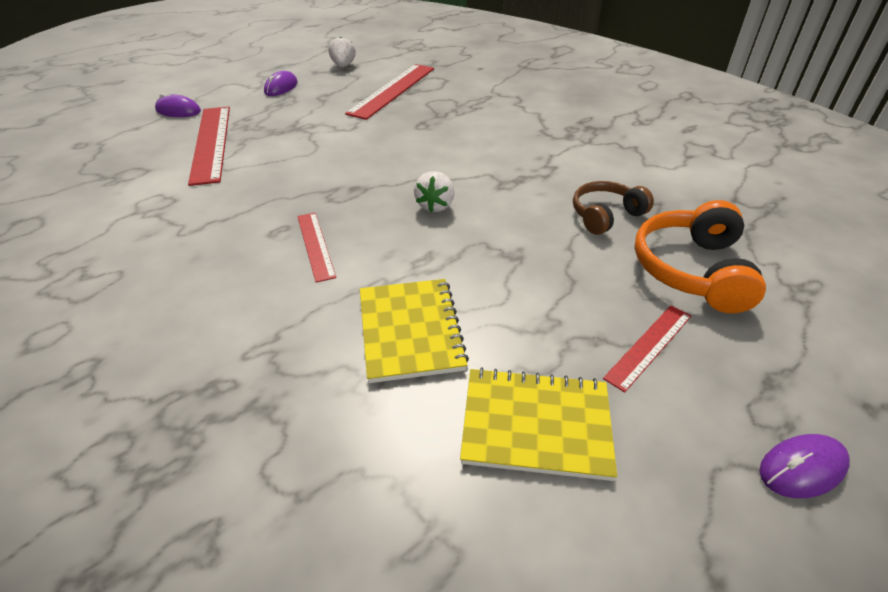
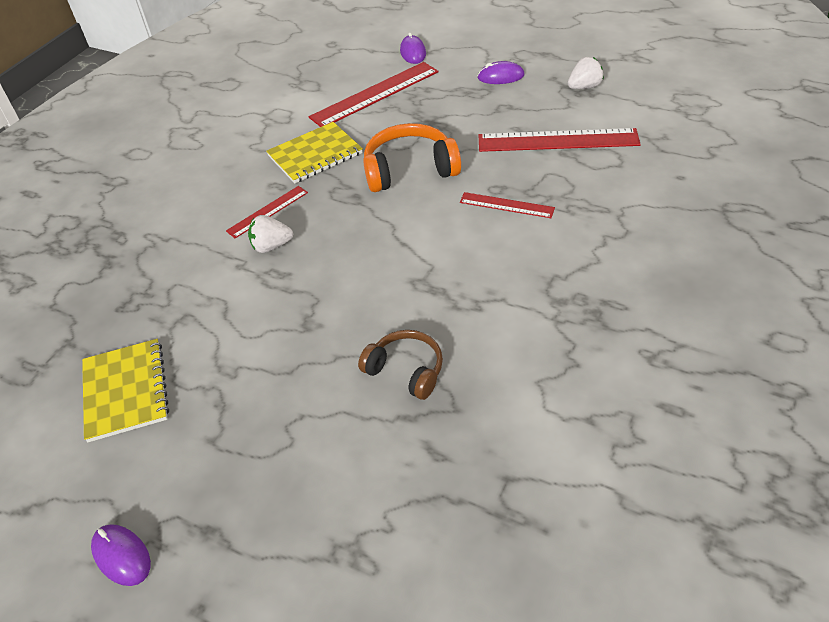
camera: 70 degrees right, 5 degrees up
yellow notebook [360,279,469,383] -> yellow notebook moved to [266,122,363,184]
white strawberry [414,171,454,212] -> white strawberry moved to [248,215,293,253]
red ruler [603,305,691,392] -> red ruler moved to [460,192,555,218]
orange headphones [634,200,766,313] -> orange headphones moved to [363,123,461,192]

